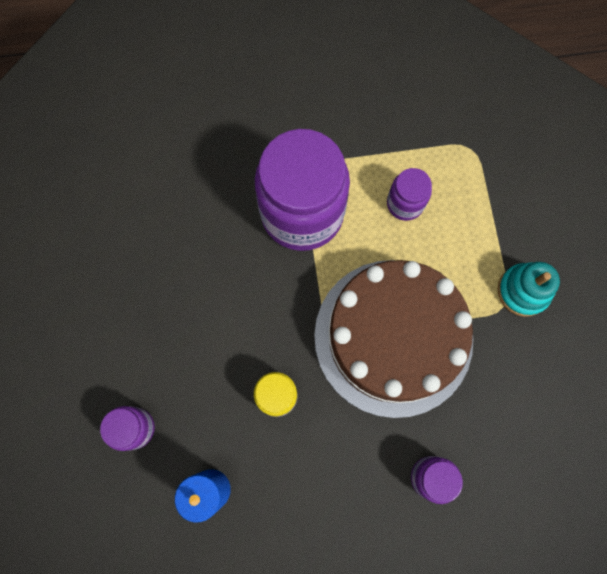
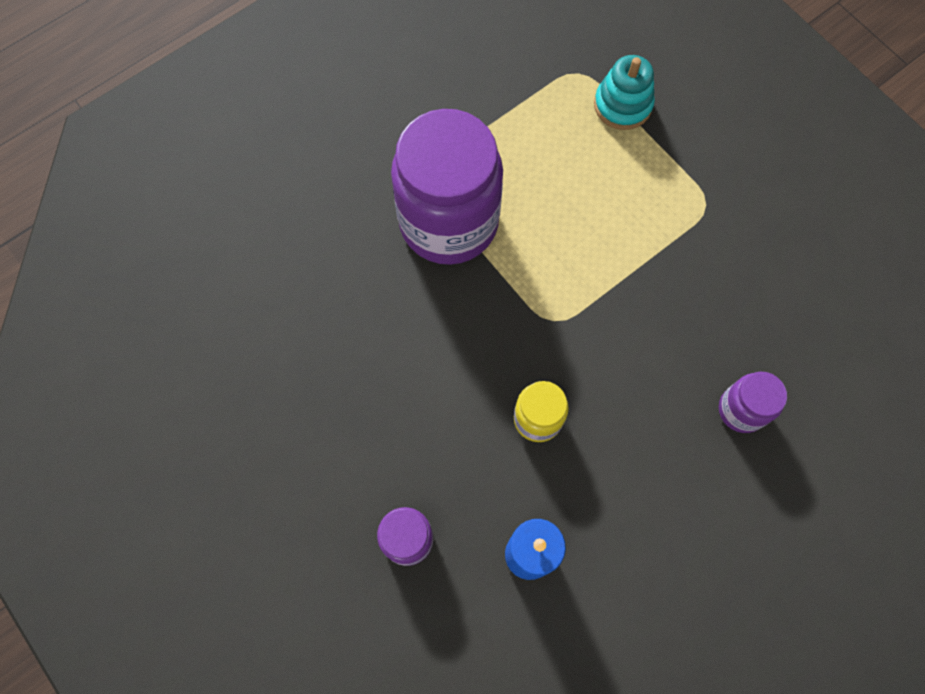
camera: 30 degrees left, 5 degrees down
brown cake [314,260,473,418] -> none
purple jar [387,168,432,221] -> none
turquoise stacking toy [498,262,560,317] -> turquoise stacking toy moved to [594,55,655,130]

